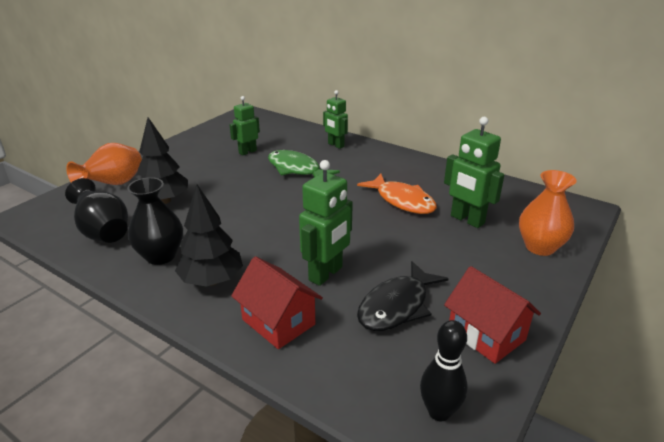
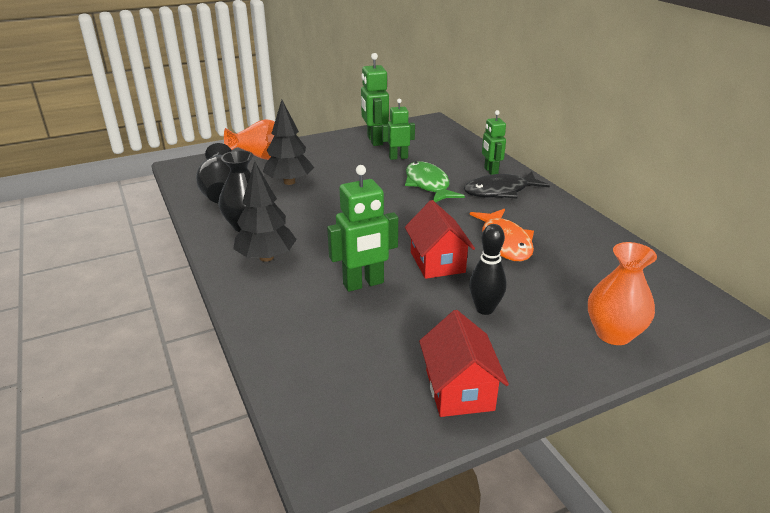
camera: 30 degrees right, 0 degrees up
red house [231,256,323,349] -> red house moved to [405,200,475,279]
black fish [357,261,449,331] -> black fish moved to [464,171,550,199]
black bowling pin [420,320,468,421] -> black bowling pin moved to [469,224,507,315]
green robot [444,117,504,228] -> green robot moved to [361,53,389,146]

